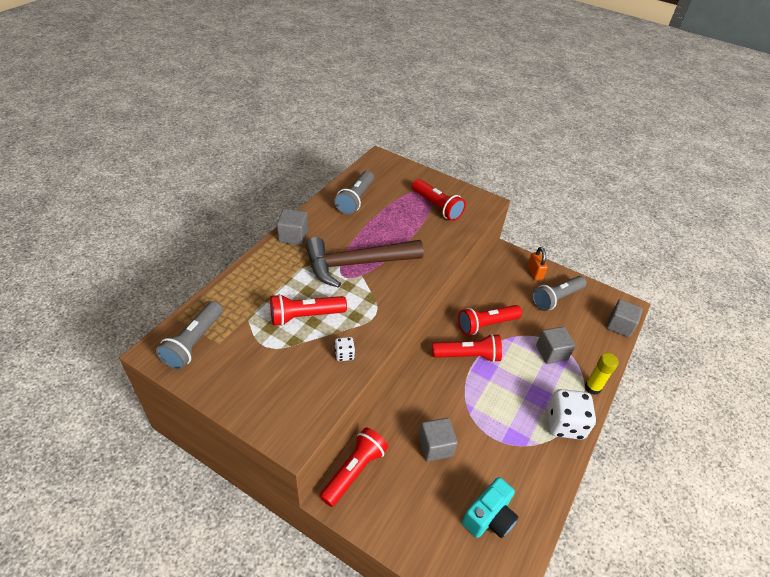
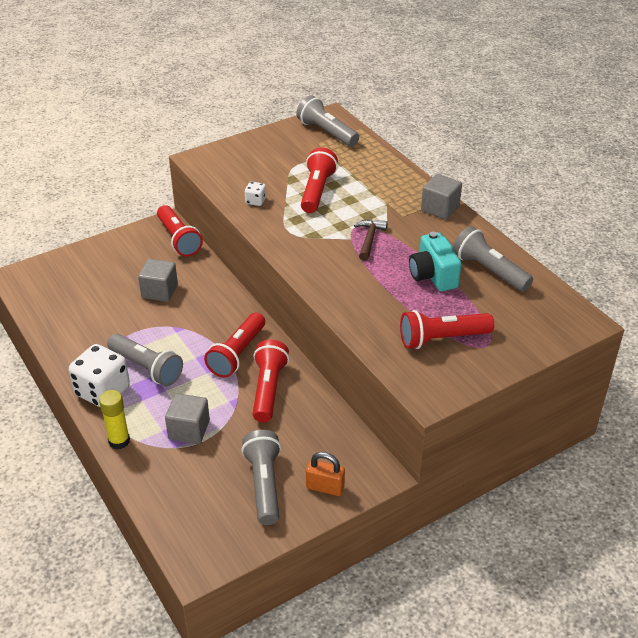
camera: 120 degrees right, 5 degrees down
brown hammer [305,237,424,288] -> brown hammer [354,220,387,261], size x0.43
turquoise camera [462,477,518,538] -> turquoise camera moved to [409,232,461,292]
grey cube [606,299,643,338] -> none
none -> grey flashlight [107,334,183,386]

